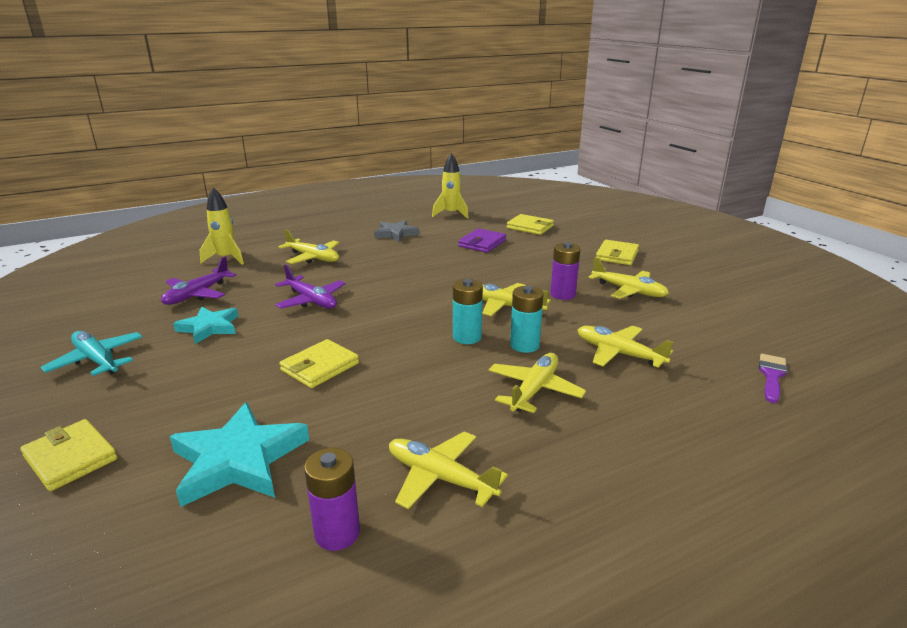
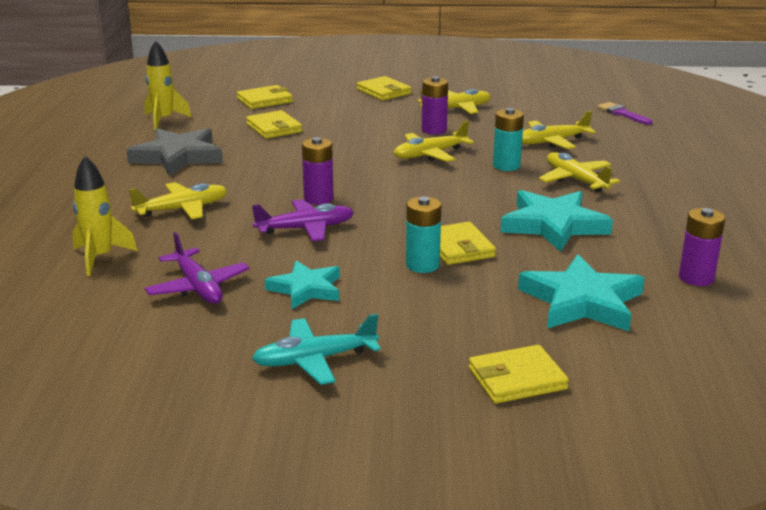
camera: 60 degrees left, 0 degrees up
grey star [374,220,419,242] -> grey star [126,128,223,176], size x1.57
yellow plane [389,431,508,509] -> none
turquoise battery [453,279,483,344] -> turquoise battery moved to [406,196,441,273]
purple wallet [458,228,506,253] -> yellow wallet [246,110,302,139]
none -> purple battery [302,137,334,205]
none -> turquoise star [500,190,613,252]

